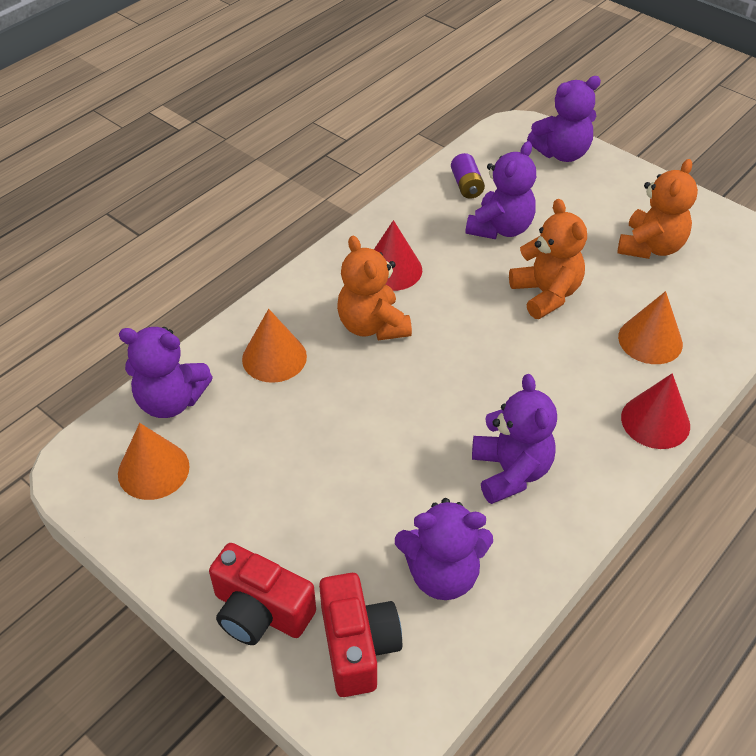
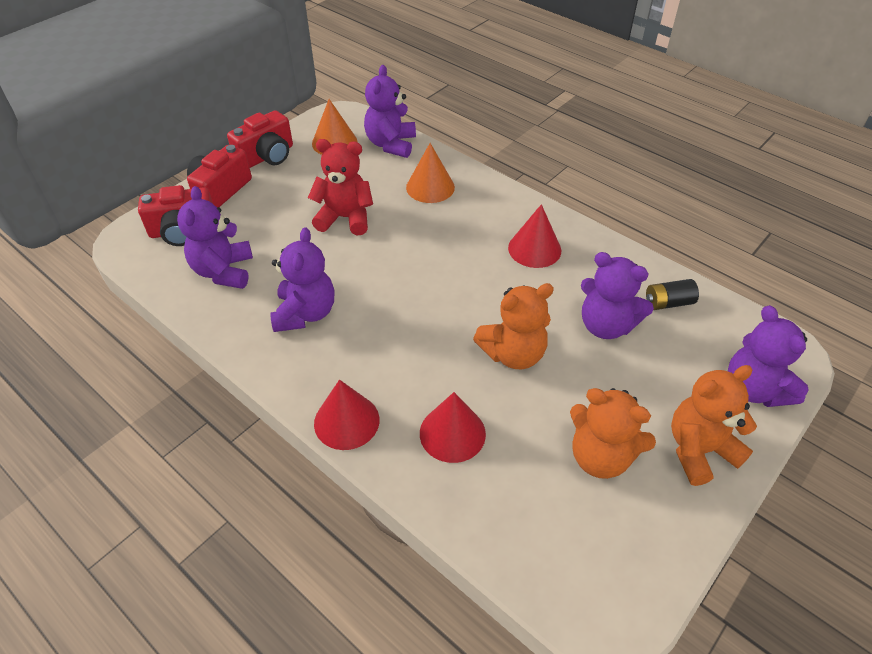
camera: 90 degrees right, 0 degrees up
orange teddy bear [337,236,412,340] -> orange teddy bear moved to [671,365,757,486]
purple battery [451,153,485,199] -> black battery [646,279,699,310]
purple teddy bear [472,374,557,504] -> purple teddy bear turned 75 degrees counterclockwise [270,227,334,332]
orange cone [618,291,683,364] -> red cone [420,392,486,463]
none -> red camera [227,110,293,168]
none -> red teddy bear [308,139,373,235]

